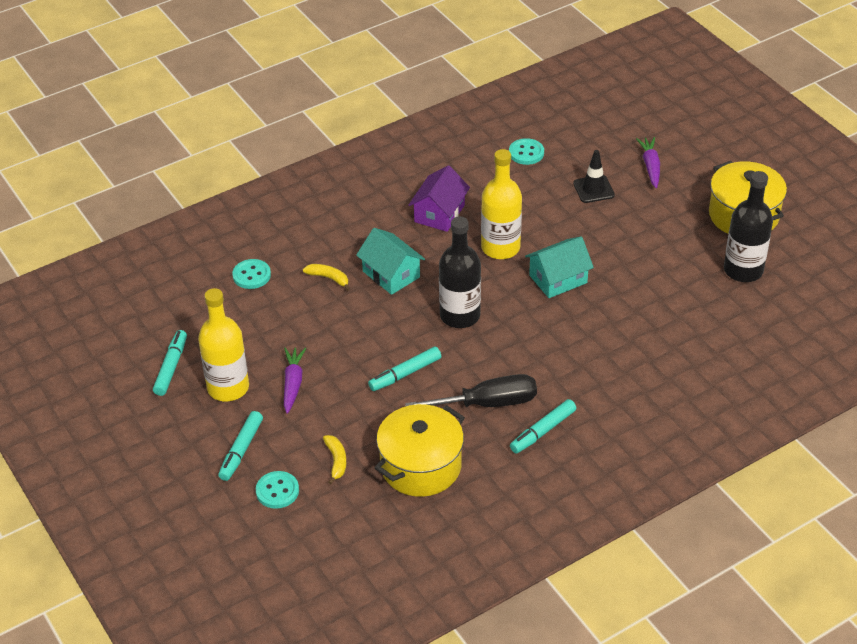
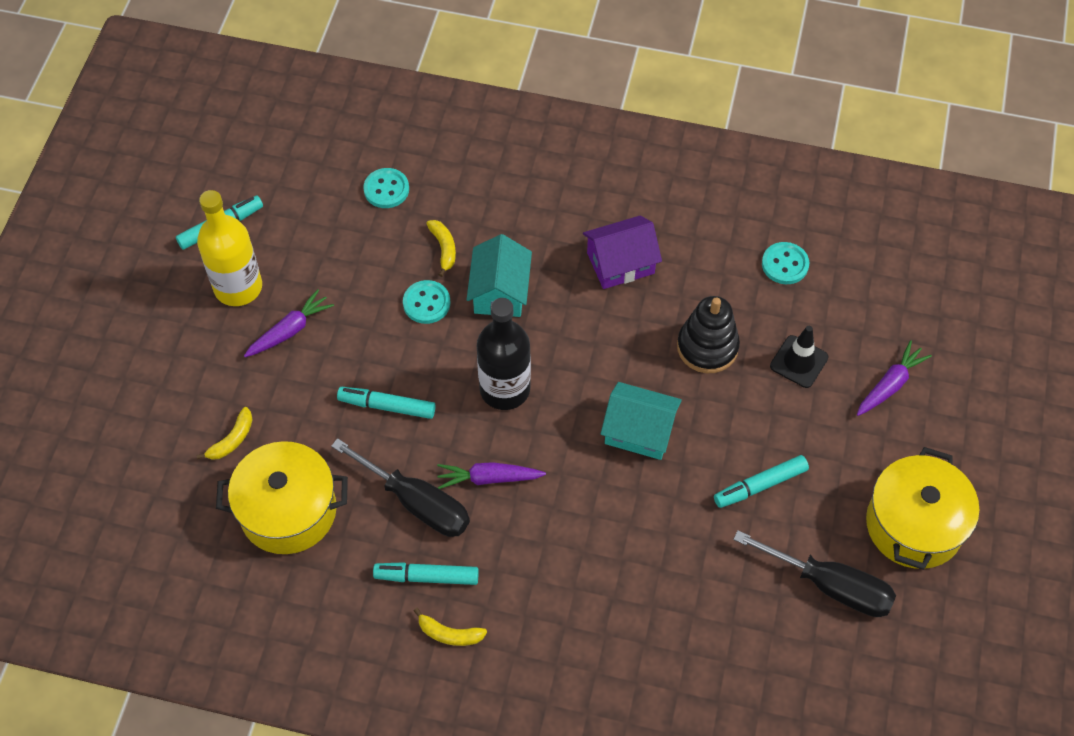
camera: 45 degrees right, 15 degrees up
turquoise marker [218,411,263,481] -> turquoise marker moved to [714,455,809,508]
turquoise button [256,471,299,509] -> turquoise button moved to [403,280,450,324]
yellow bottle [481,149,522,259] -> none
black bottle [724,171,773,282] -> black screwdriver [733,530,896,617]
none -> yellow banana [414,608,487,646]
none -> purple carrot [437,462,546,489]
none -> black stacking toy [677,296,740,373]

